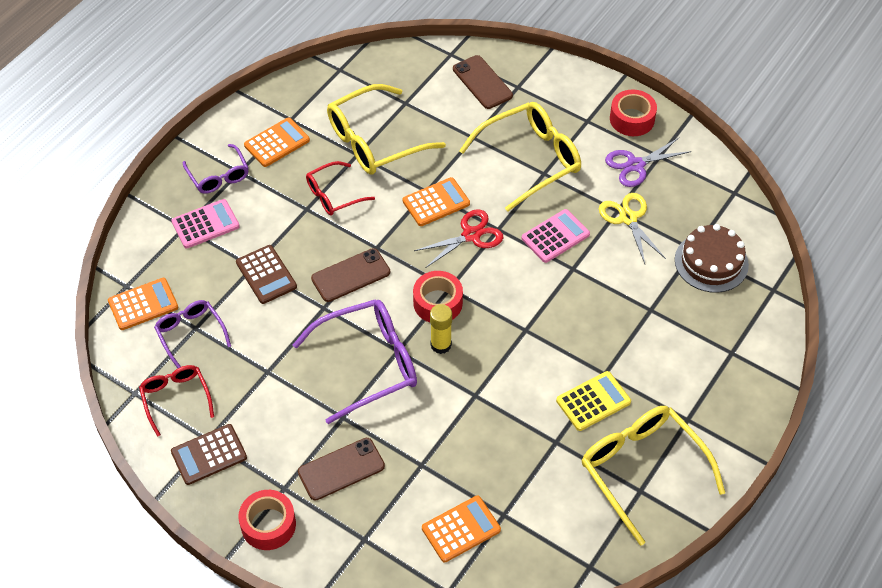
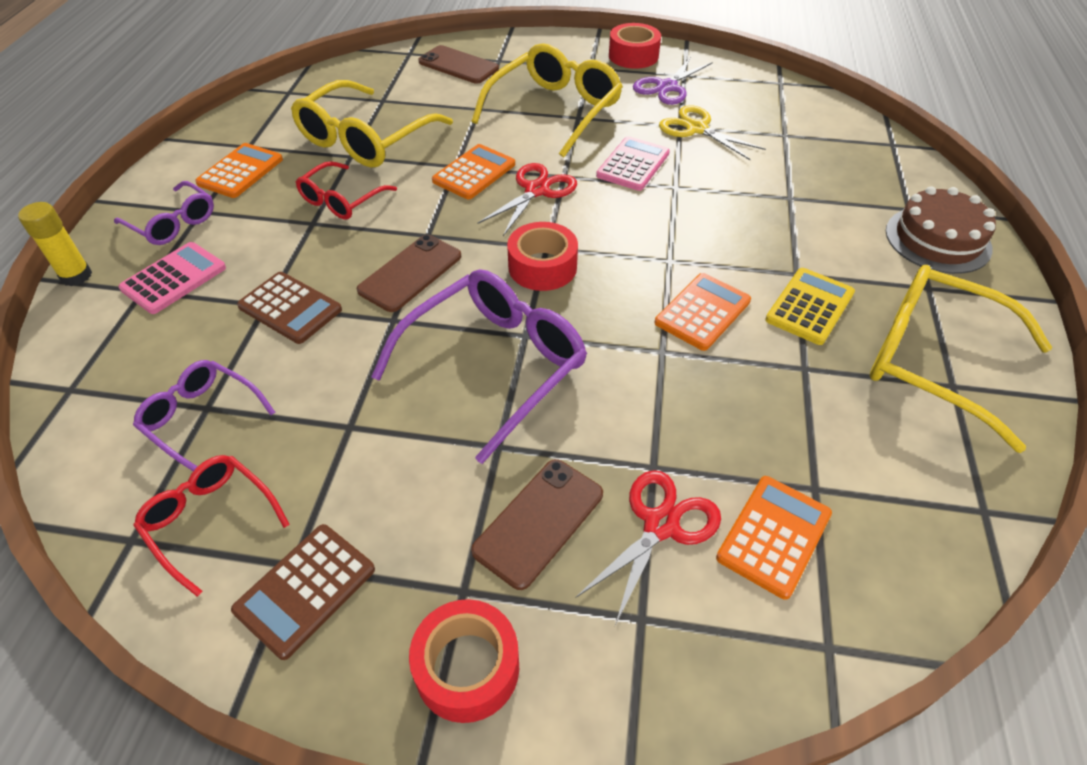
camera: 25 degrees left, 5 degrees down
orange calculator [108,278,178,330] -> orange calculator moved to [655,273,751,351]
yellow glue stick [430,304,452,354] -> yellow glue stick moved to [18,202,92,286]
brown cake [675,224,749,293] -> brown cake moved to [886,186,996,274]
none -> red scissors [575,470,721,626]

